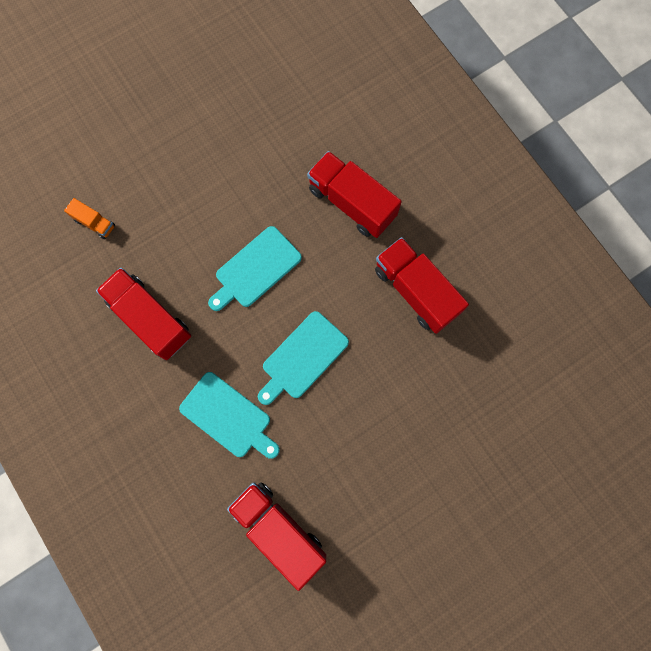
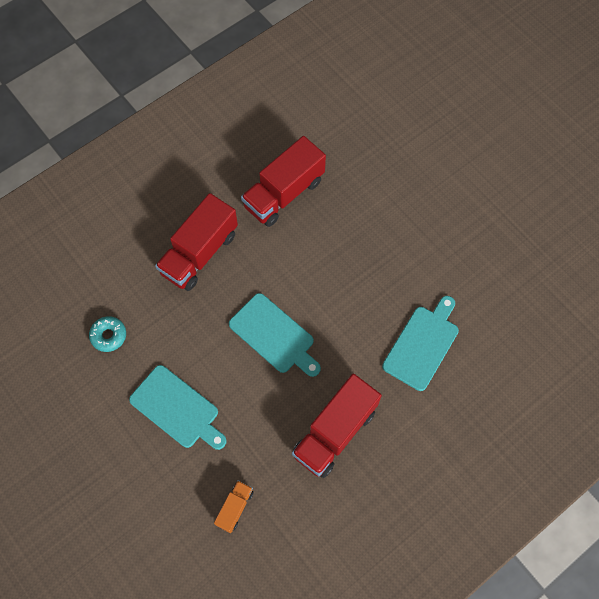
camera: 95 degrees left, 10 degrees down
red truck [227,482,326,591] -> none
turquoise cutting board [258,311,349,405] -> turquoise cutting board moved to [129,365,227,450]
none -> turquoise donut [89,316,126,352]

